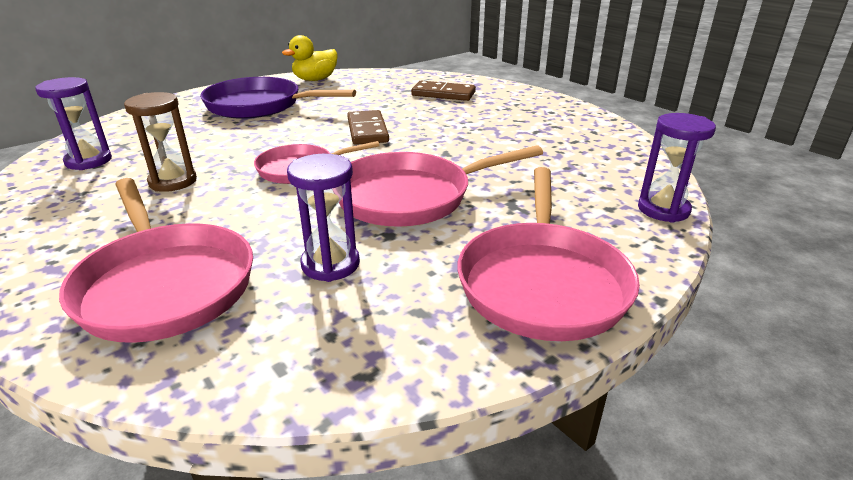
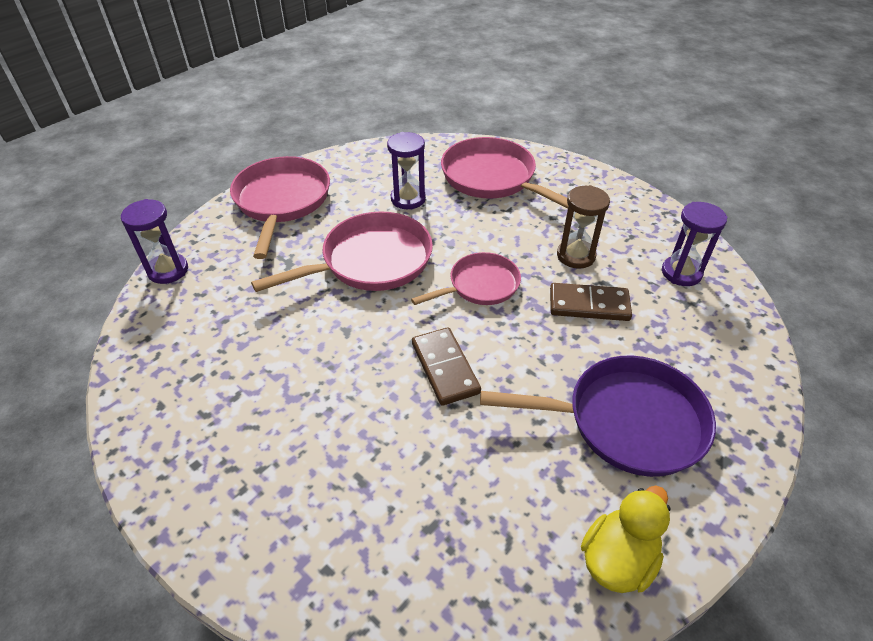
camera: 170 degrees right, 15 degrees up
brown domino [411,81,476,101] -> brown domino moved to [550,283,632,321]

